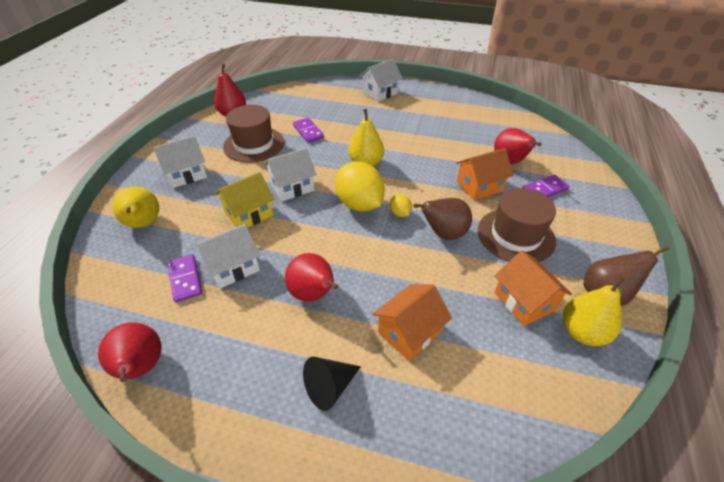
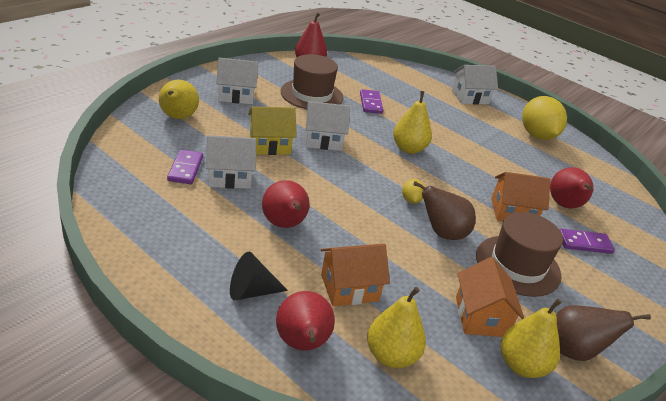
camera: 20 degrees right, 10 degrees down
red pear [98,322,162,382] -> red pear moved to [276,291,335,351]
yellow lemon [335,161,385,212] -> yellow lemon moved to [522,96,567,140]
none -> yellow pear [367,287,426,368]

